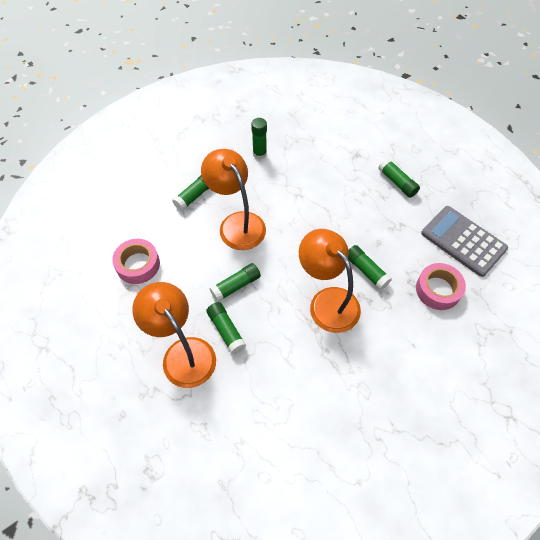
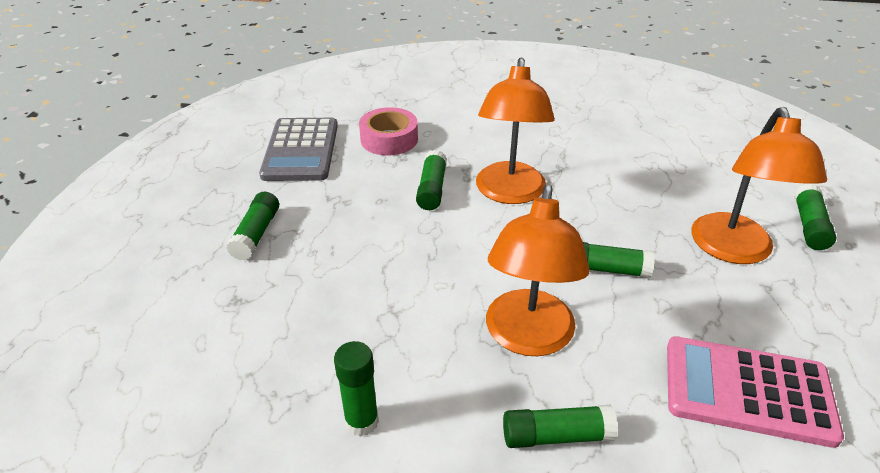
camera: 135 degrees left, 20 degrees down
pink tape [112,239,160,284] -> pink calculator [667,336,844,448]
green glue stick [206,302,246,354] -> green glue stick moved to [795,184,836,250]

